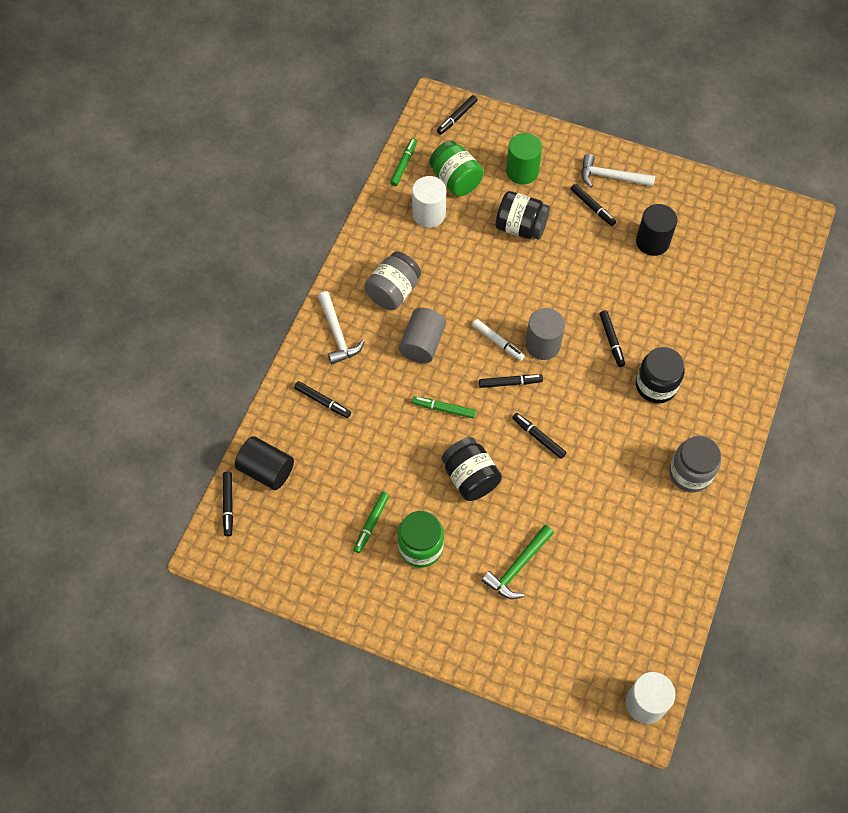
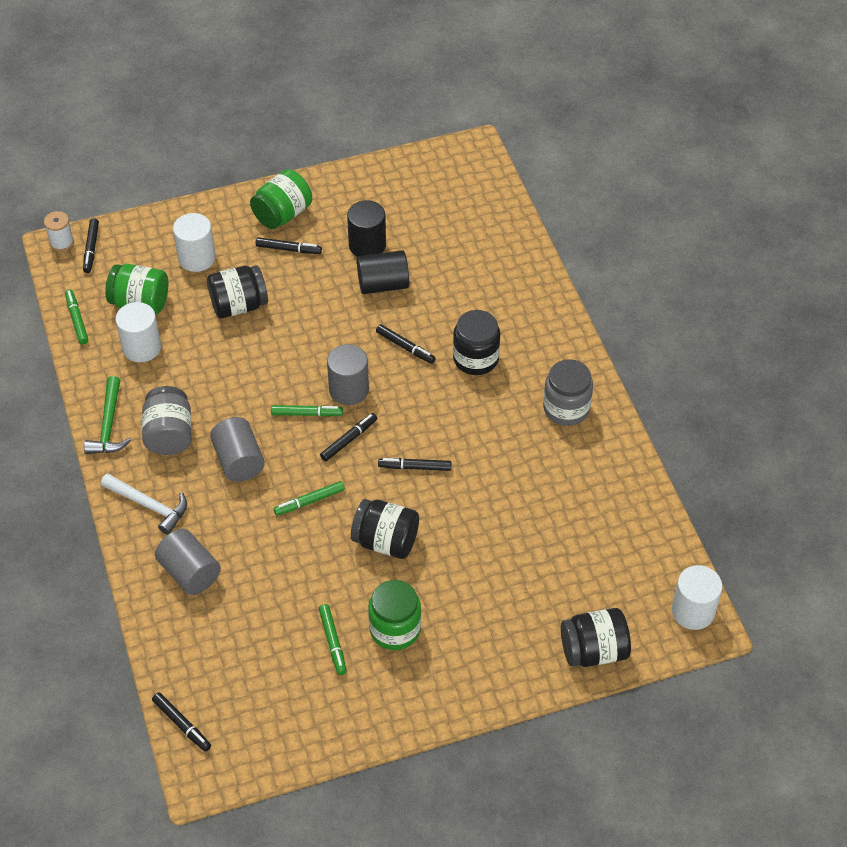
camera: 40 degrees left, 10 degrees down
black cylinder [235,436,294,490] -> black cylinder moved to [357,250,409,294]
black marker [294,381,351,418] -> grey cylinder [155,528,221,595]
white marker [472,319,525,361] -> green marker [271,405,343,417]
green hammer [482,525,554,599] -> green hammer moved to [84,376,131,454]
green cylinder [506,133,542,184] -> white cylinder [173,213,216,272]
white hammer [582,154,655,187] -> green jar [250,169,312,229]
none -> white spool [44,211,74,251]
none -> black jar [561,608,631,667]

